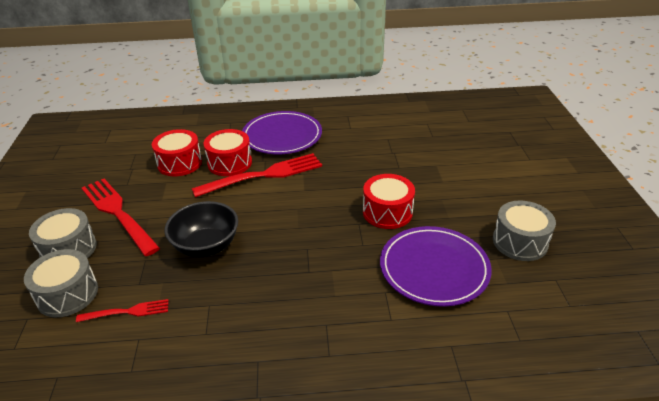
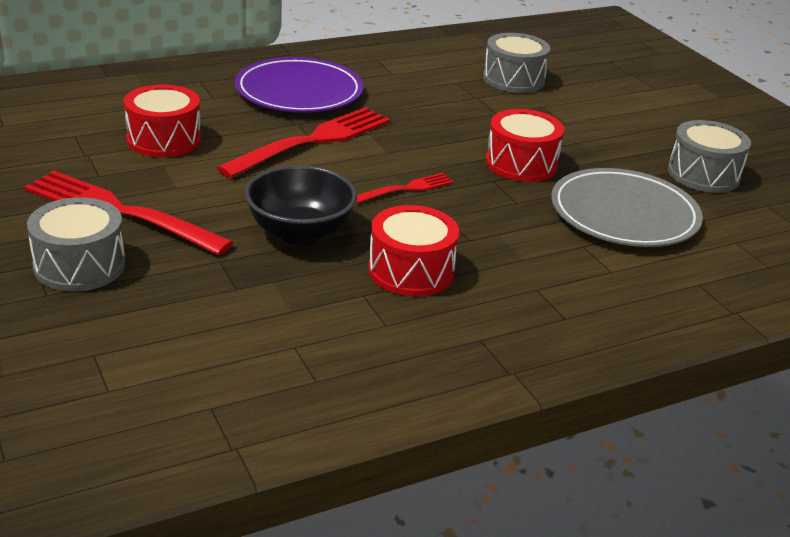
camera: 25 degrees left, 5 degrees down
grey drum [24,249,98,317] -> grey drum moved to [483,33,550,93]
red fork [76,299,169,322] -> red fork moved to [356,173,454,204]
red drum [204,129,252,176] -> red drum moved to [368,205,459,297]
purple plate [380,226,492,307] -> grey plate [551,168,703,247]

